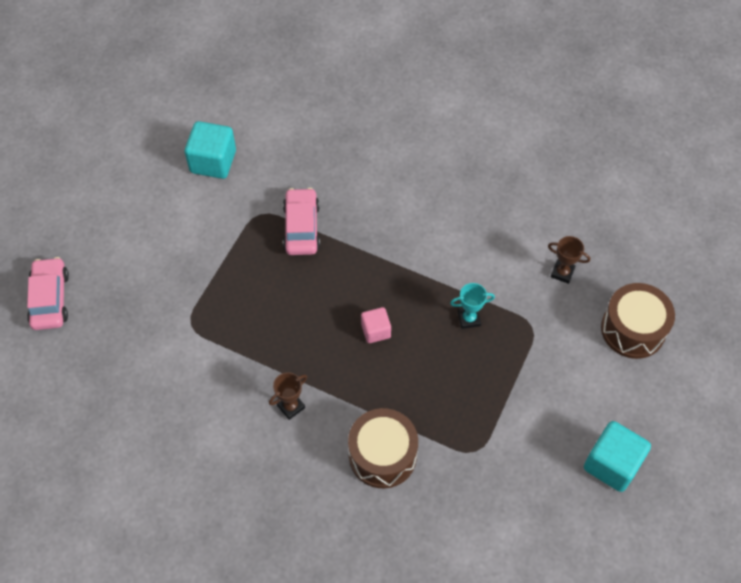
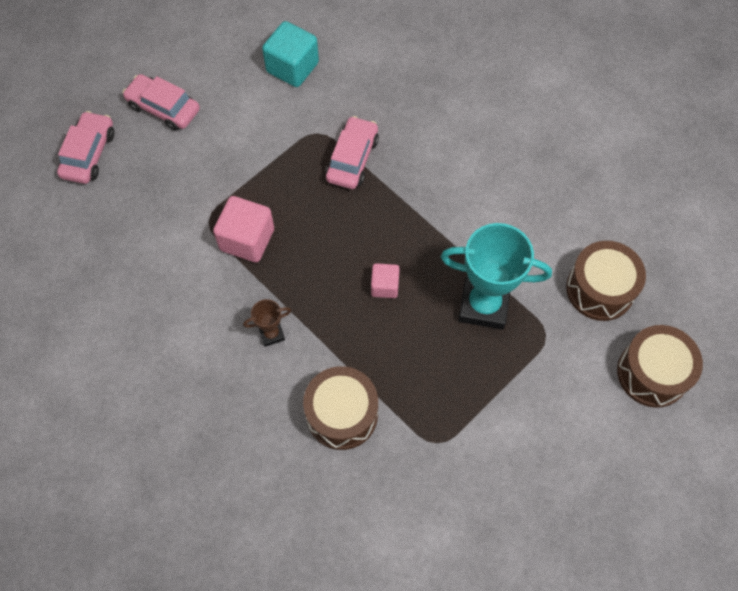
camera: 20 degrees right, 5 degrees up
turquoise trophy [450,283,495,329] -> turquoise trophy [441,223,552,330], size x2.15
brown trophy [548,236,590,284] -> brown drum [566,241,646,321]
turquoise cube [584,421,651,492] -> none
none -> pink car [122,74,200,131]
none -> pink cube [213,196,274,263]

